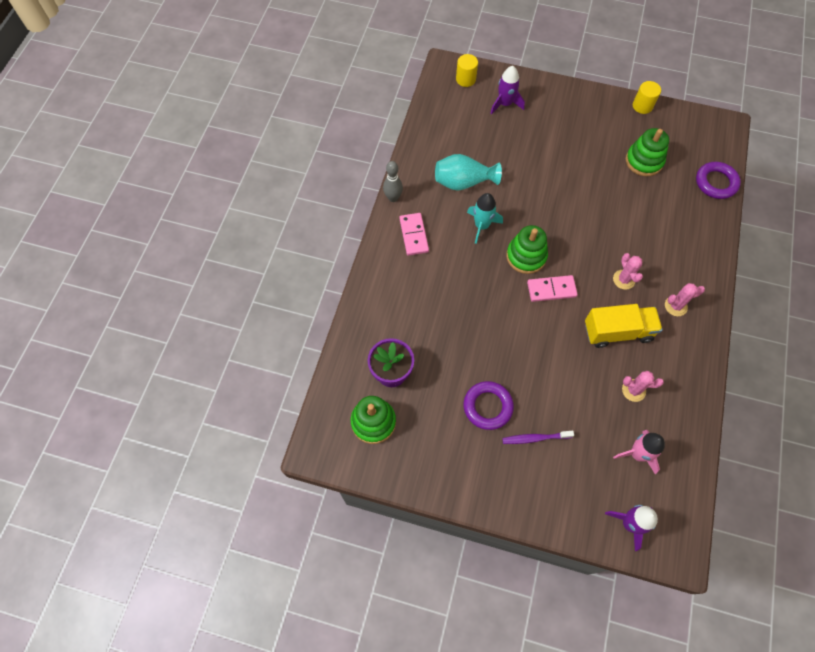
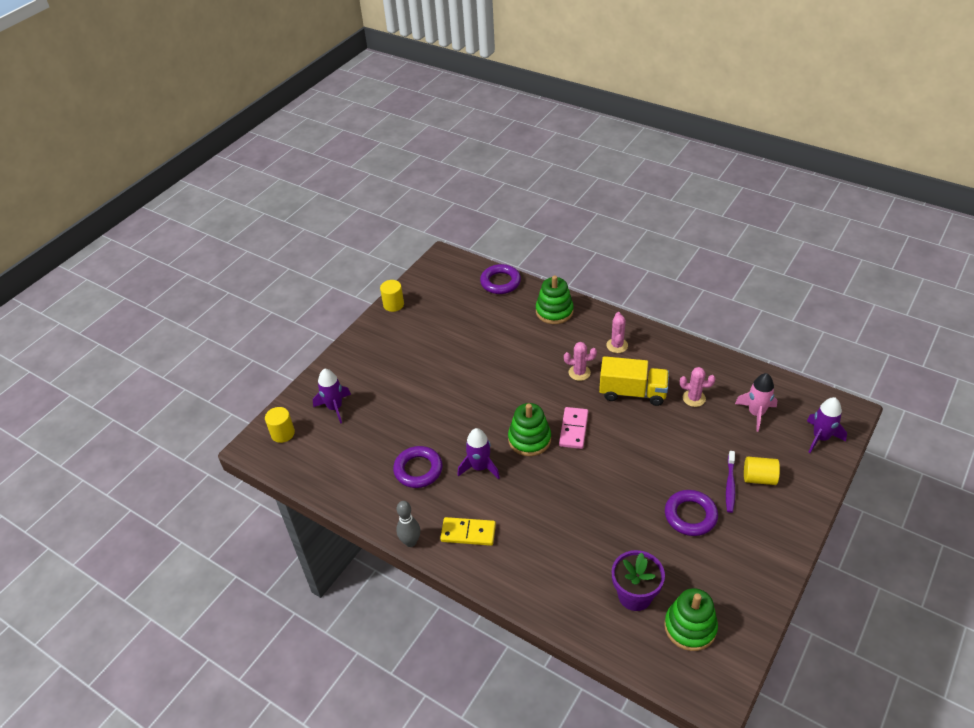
camera: 70 degrees left, 20 degrees down
pink domino [399,213,429,256] -> yellow domino [440,517,496,546]
turquoise vase [435,154,502,191] -> purple ring [393,446,443,488]
turquoise rocket [467,193,503,244] -> purple rocket [457,428,500,479]
yellow truck [585,304,663,348] -> yellow truck turned 90 degrees clockwise [599,356,669,406]
pink cactus [622,371,664,402] -> pink cactus turned 75 degrees clockwise [680,367,715,407]
green stacking toy [626,128,669,176] -> green stacking toy moved to [536,275,574,324]
none -> yellow cylinder [744,457,780,485]

